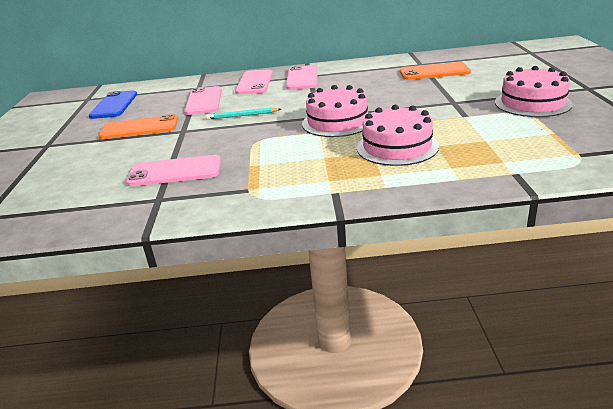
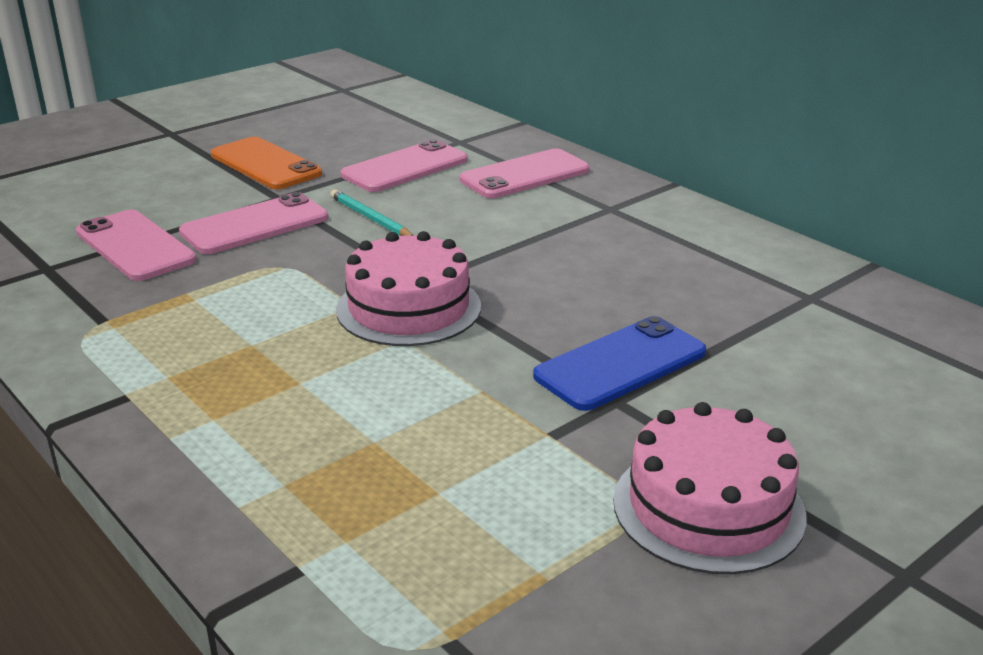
camera: 50 degrees right, 0 degrees up
blue phone [89,90,137,119] -> blue phone moved to [533,316,706,411]
pink phone [286,65,318,90] -> pink phone moved to [179,192,328,254]
pink cake [357,105,439,166] -> none
orange phone [400,62,471,80] -> none

